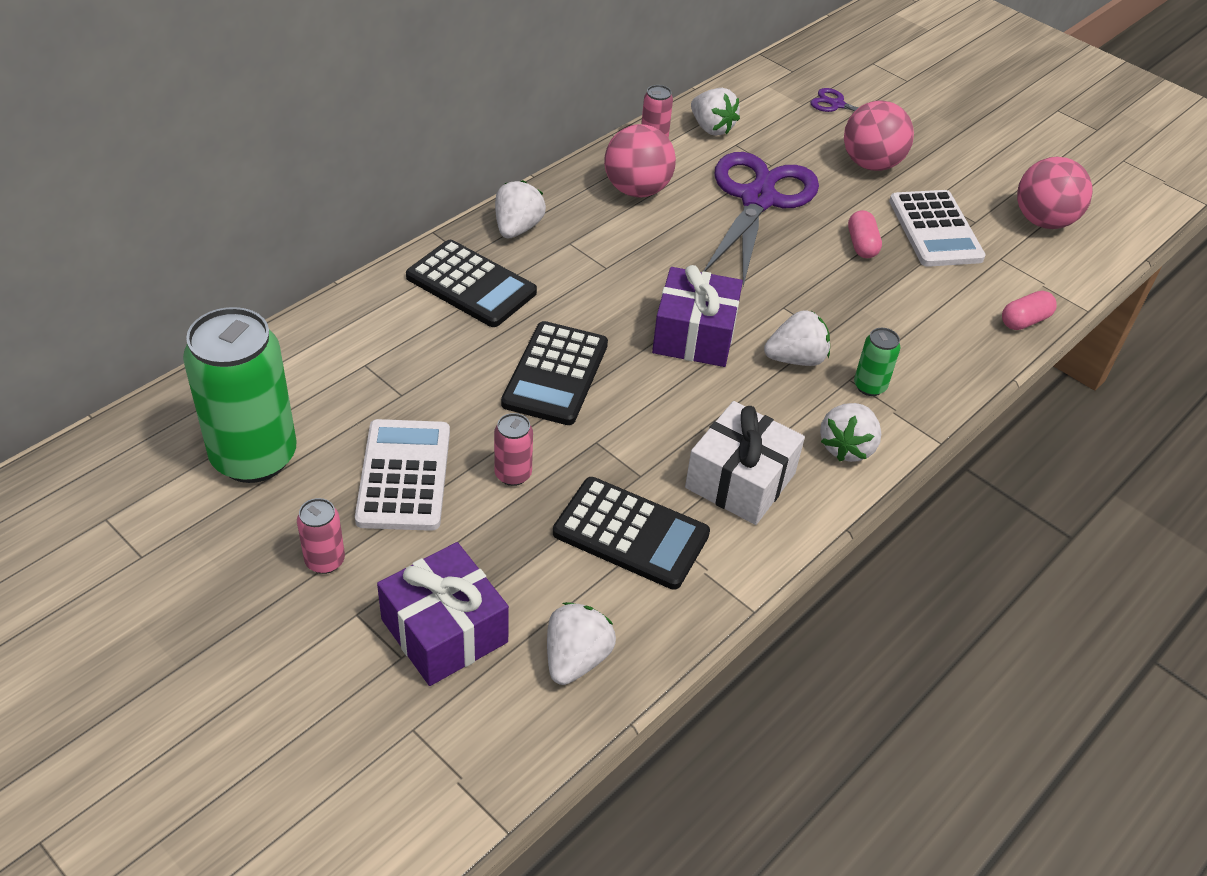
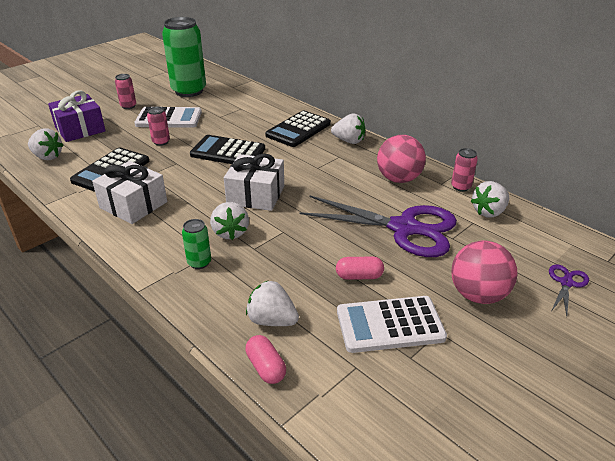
camera: 95 degrees right, 10 degrees down
purple gift [652,265,743,367] -> white gift [224,154,284,211]
white strawberry [820,403,881,462] -> white strawberry moved to [246,281,299,326]
pink ball [1017,157,1093,229] -> none

